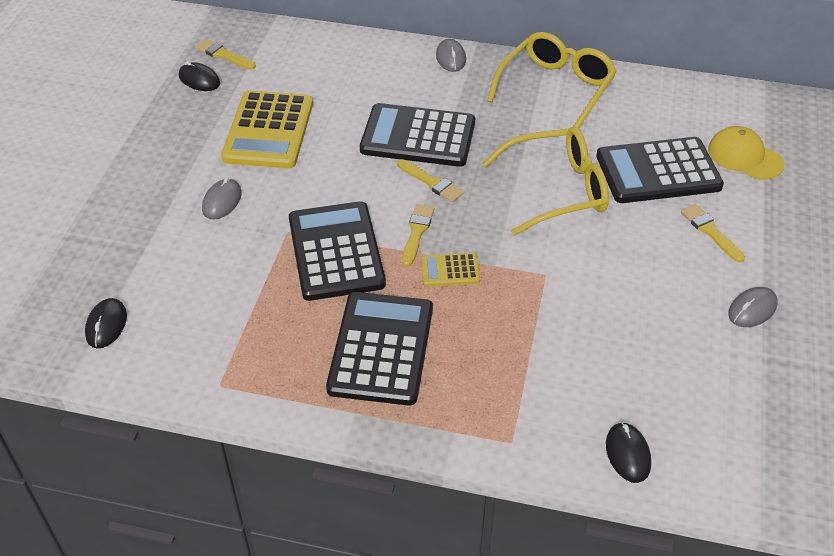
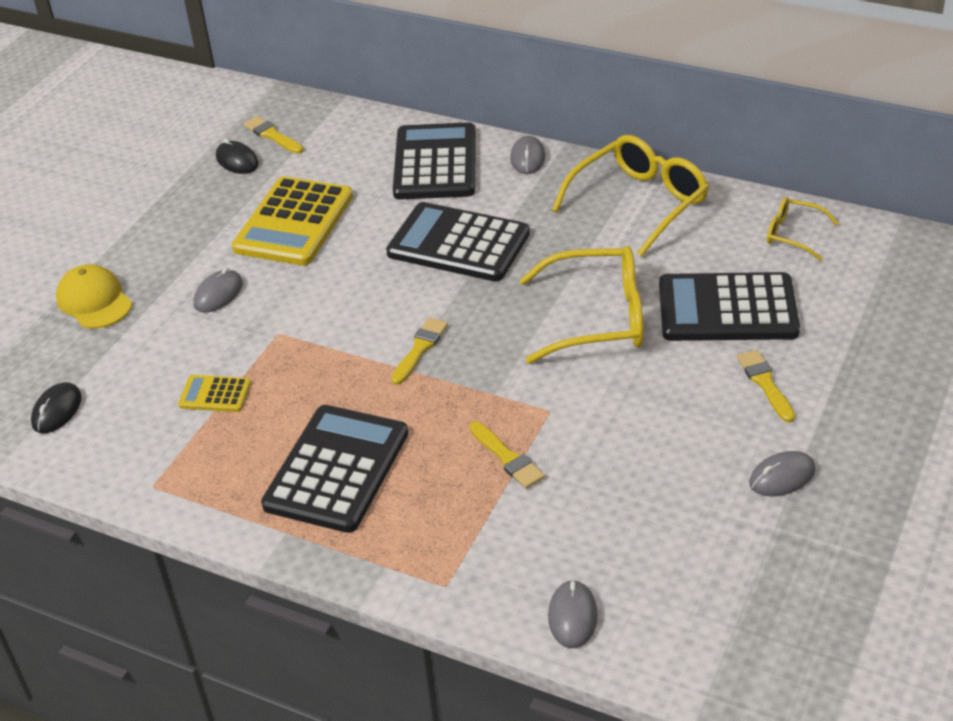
camera: 15 degrees right, 5 degrees down
black calculator [289,201,386,301] -> black calculator moved to [393,122,476,199]
yellow brush [397,159,464,202] -> yellow brush moved to [469,421,545,489]
yellow calculator [421,253,480,286] -> yellow calculator moved to [178,375,251,412]
black mouse [606,422,651,483] -> grey mouse [548,579,598,648]
yellow cap [708,126,784,180] -> yellow cap moved to [56,264,132,329]
none -> yellow glasses [767,197,839,261]

